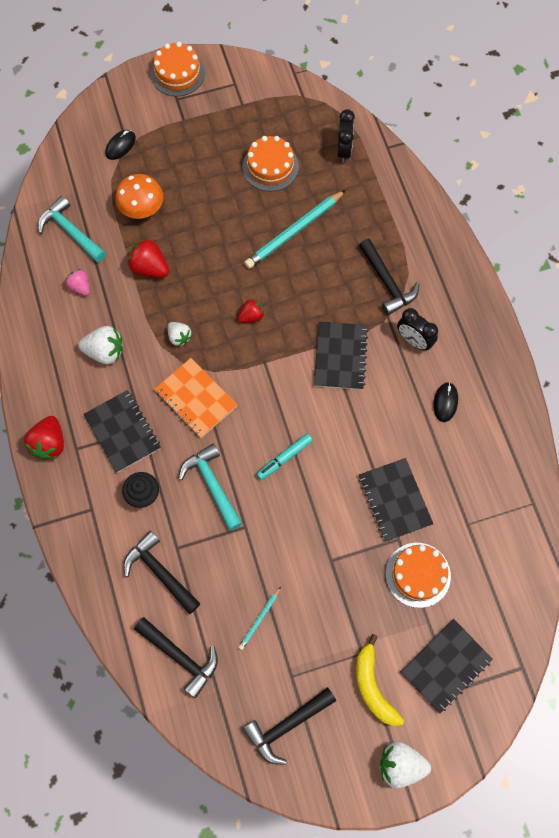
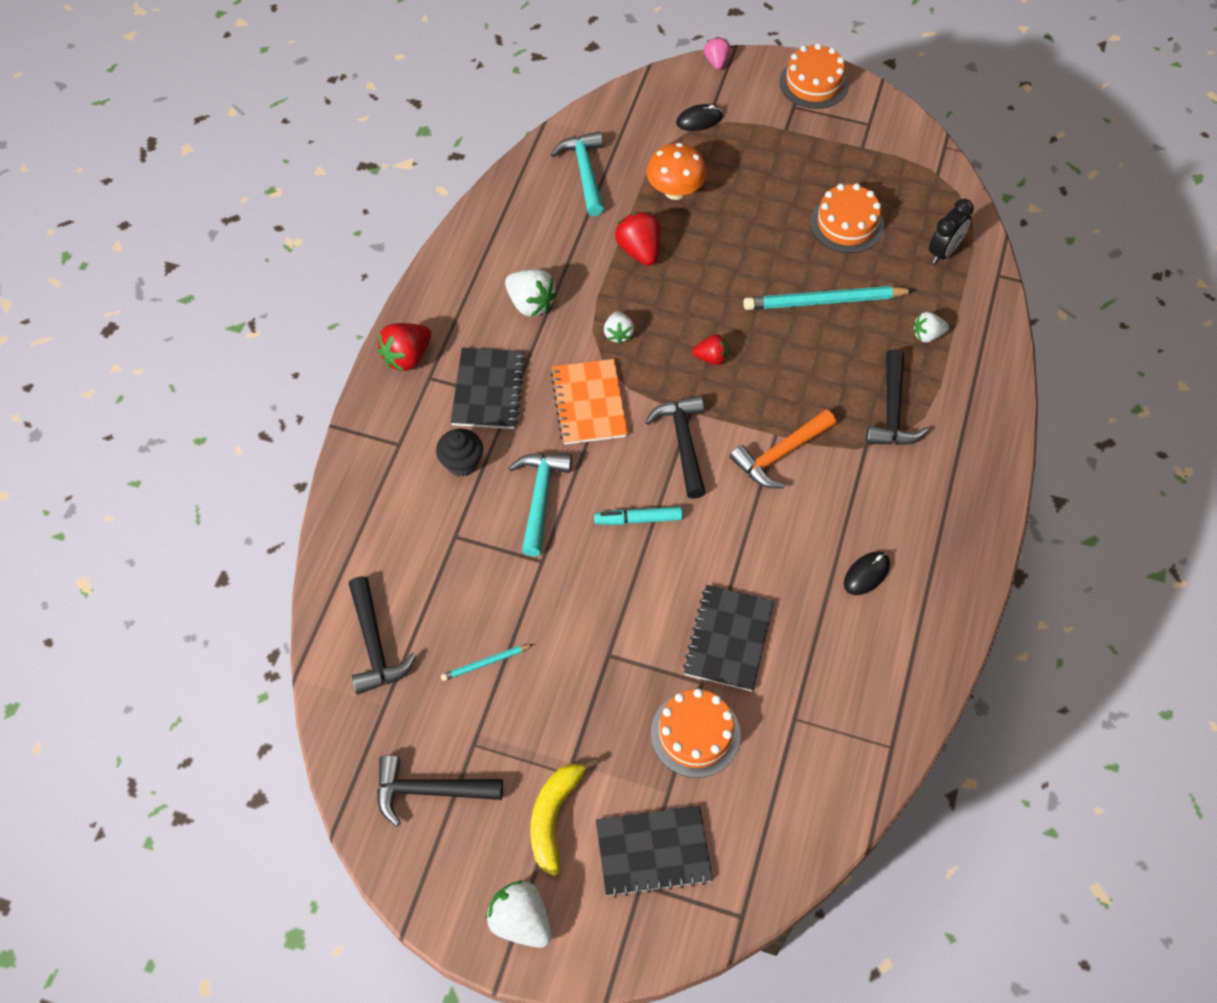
camera: 35 degrees right, 10 degrees down
pink strawberry [65,269,90,296] -> pink strawberry moved to [704,37,731,69]
black hammer [124,531,201,614] -> black hammer moved to [645,395,706,499]
black notebook [314,321,368,390] -> orange hammer [729,409,836,488]
black clock [397,308,438,351] -> none
none -> white strawberry [914,312,949,343]

